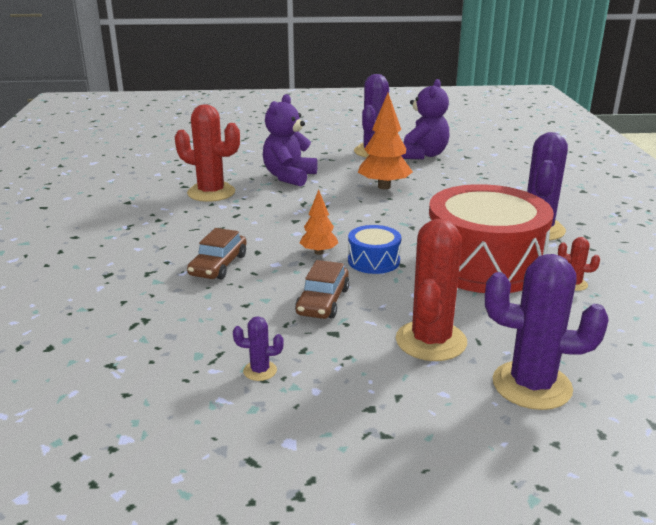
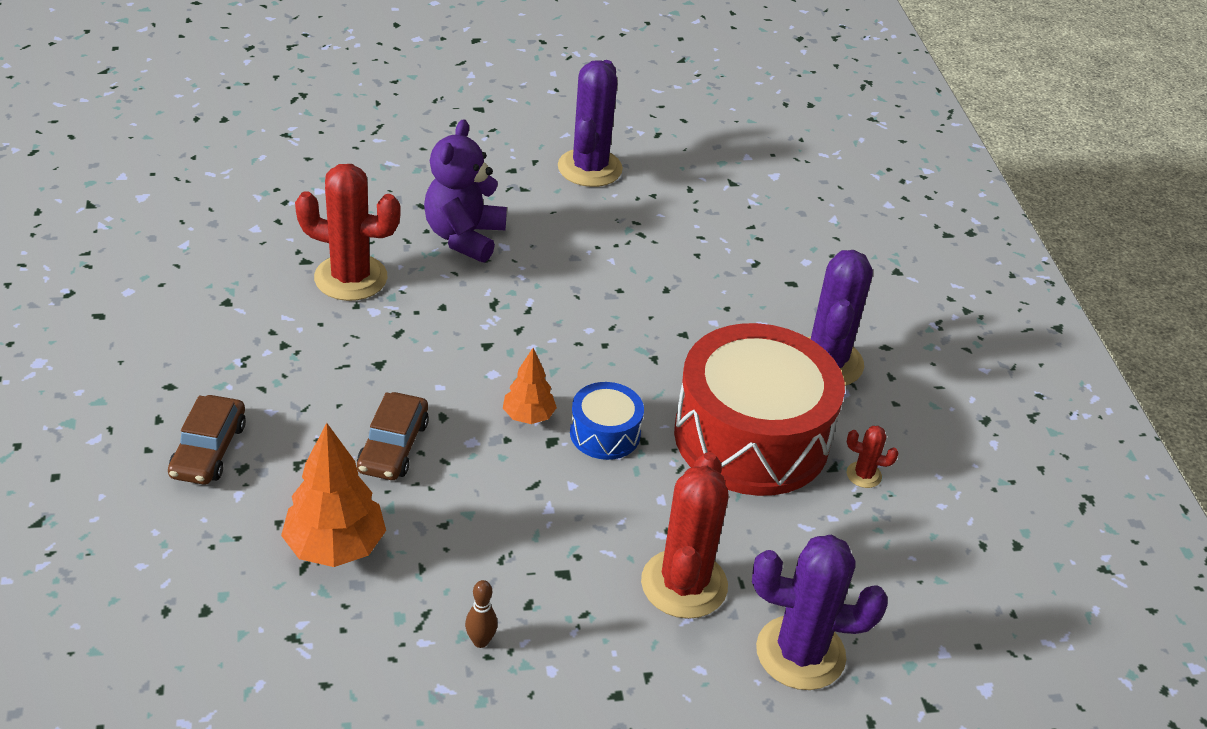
camera: 10 degrees left, 15 degrees up
purple cactus [233,316,284,381] -> brown bowling pin [465,580,498,648]
brown car [295,260,350,319] -> brown car moved to [168,395,246,485]
orange tree [358,93,413,189] -> orange tree moved to [281,423,386,567]
purple teddy bear [401,79,450,159] -> none

